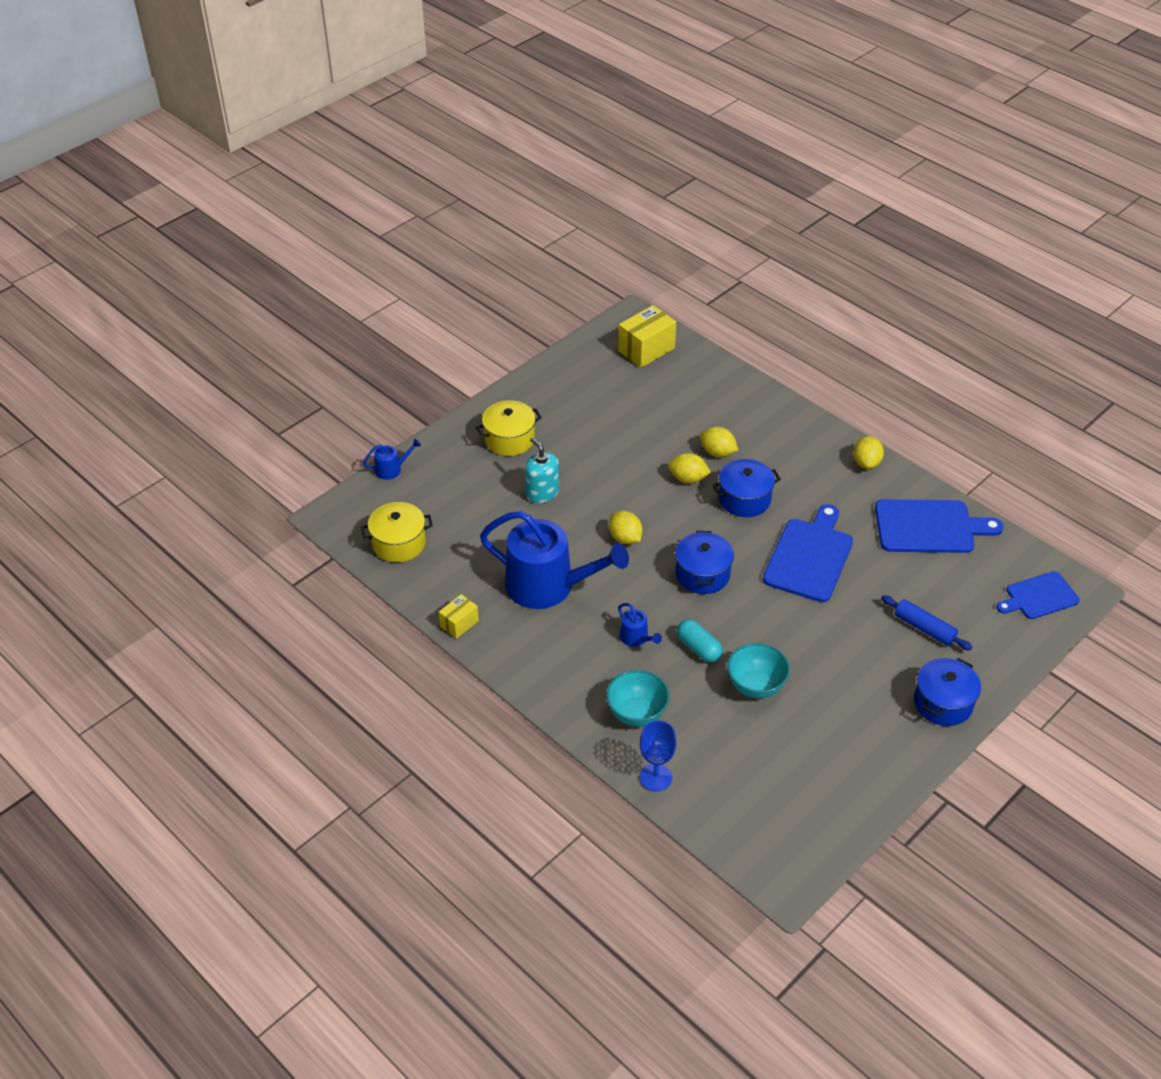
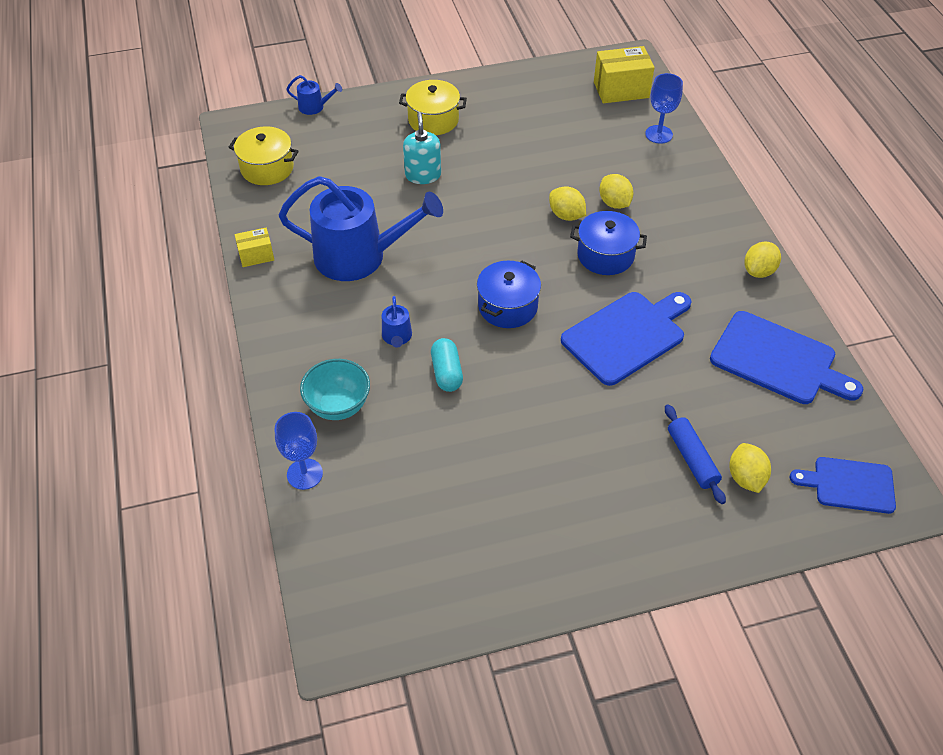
camera: 30 degrees right, 5 degrees up
blue watering can [480,511,629,609] -> blue watering can turned 45 degrees counterclockwise [278,176,443,281]
yellow lemon [609,511,643,544] -> yellow lemon moved to [729,443,771,493]
turquoise bowl [727,643,790,699] -> none
blue pot [914,658,981,726] -> none
none -> blue goblet [645,73,683,144]

